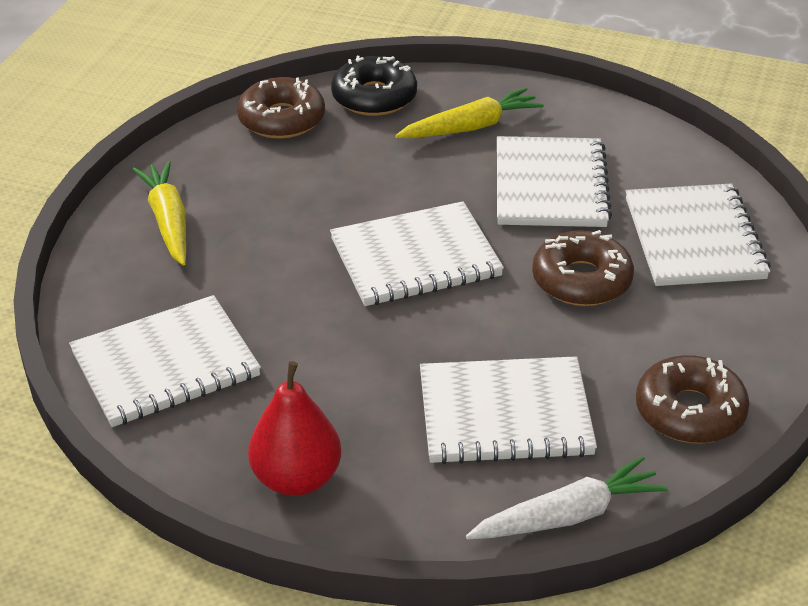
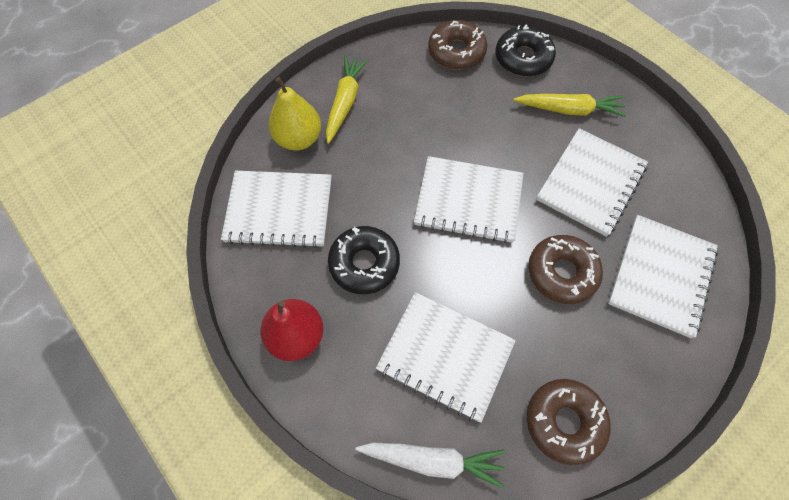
camera: 30 degrees right, 25 degrees up
none -> yellow pear [269,77,321,151]
none -> black donut [328,226,400,294]

